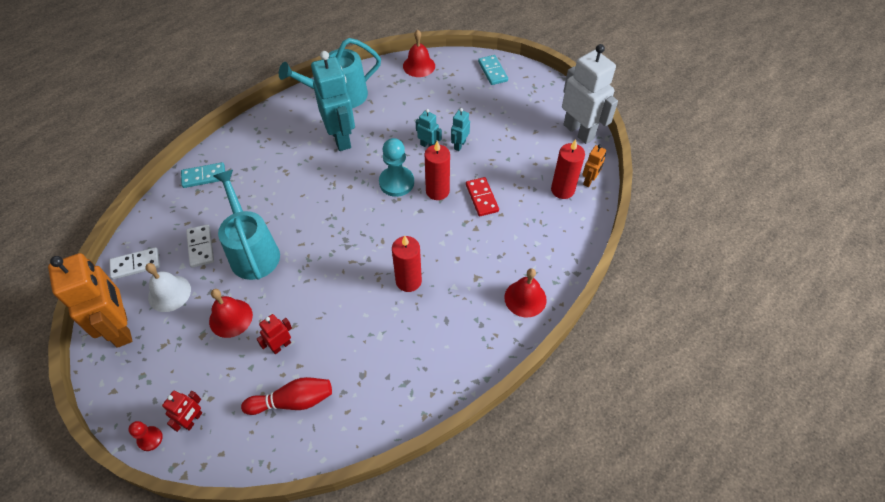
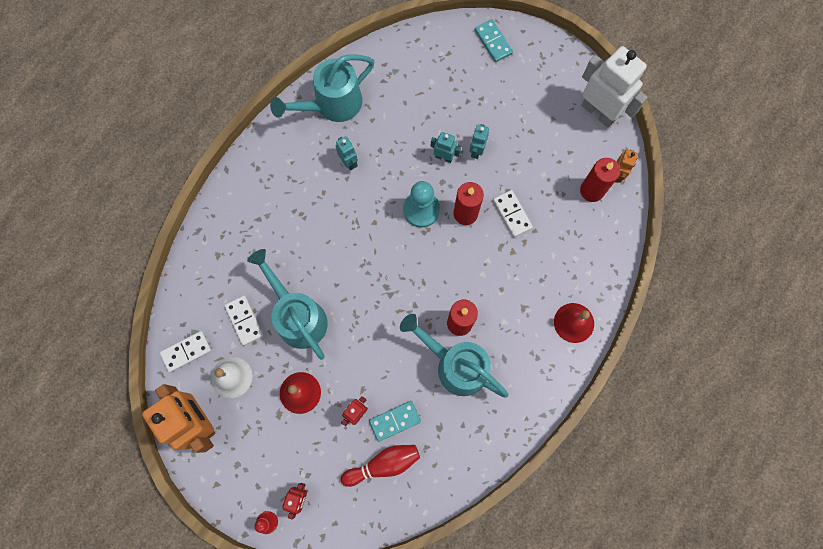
camera: 10 degrees left, 20 degrees up
turquoise domino [181,162,225,188] -> turquoise domino moved to [369,401,421,442]
turquoise robot [311,51,355,151] -> turquoise robot [336,136,358,170], size x0.47
red bell [403,30,435,77] -> none
red domino [466,177,499,216] -> white domino [493,190,533,237]
none -> turquoise watering can [400,314,509,398]

